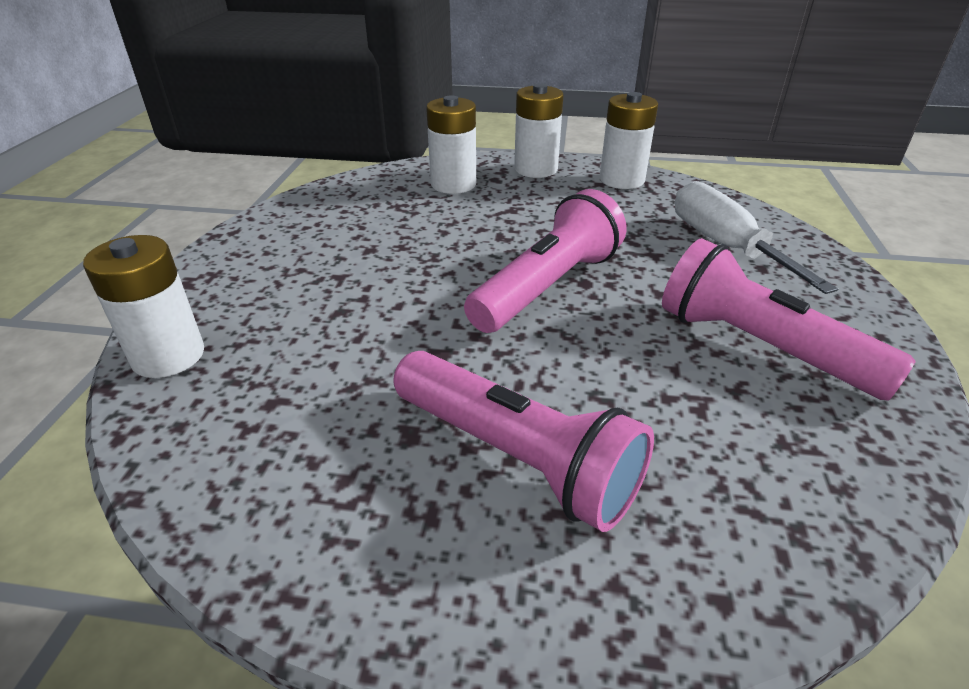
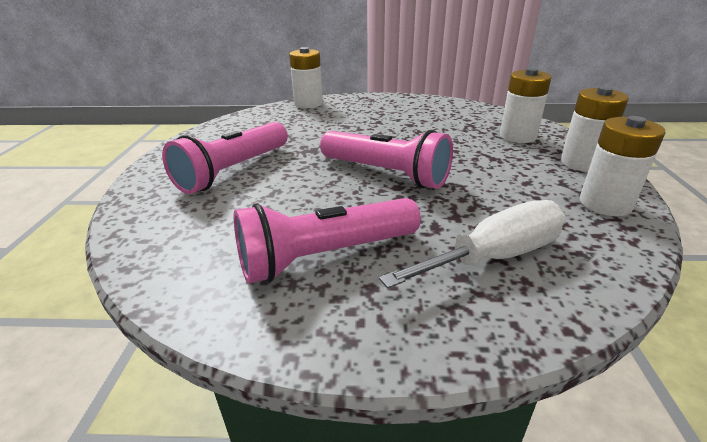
camera: 85 degrees right, 5 degrees down
pink flashlight [662,238,916,401] -> pink flashlight turned 150 degrees counterclockwise [234,198,421,284]

